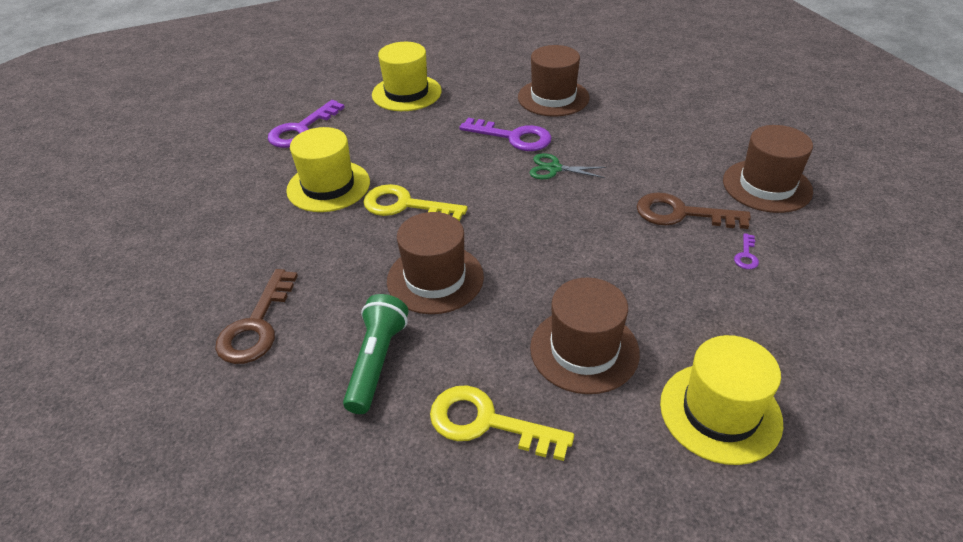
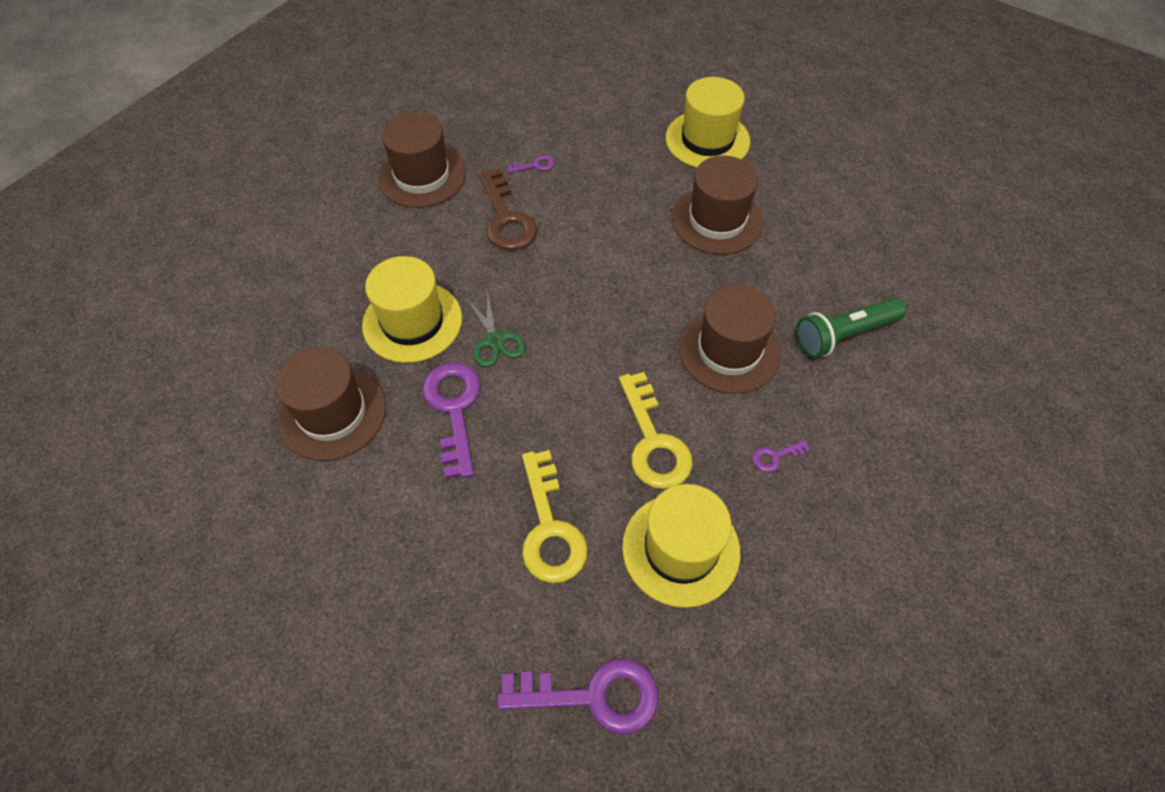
camera: 125 degrees left, 15 degrees up
brown key [215,269,298,364] -> none
yellow hat [372,42,442,111] -> yellow hat moved to [362,256,462,363]
yellow key [430,385,574,461] -> yellow key moved to [522,450,588,583]
none -> purple key [753,440,810,472]

